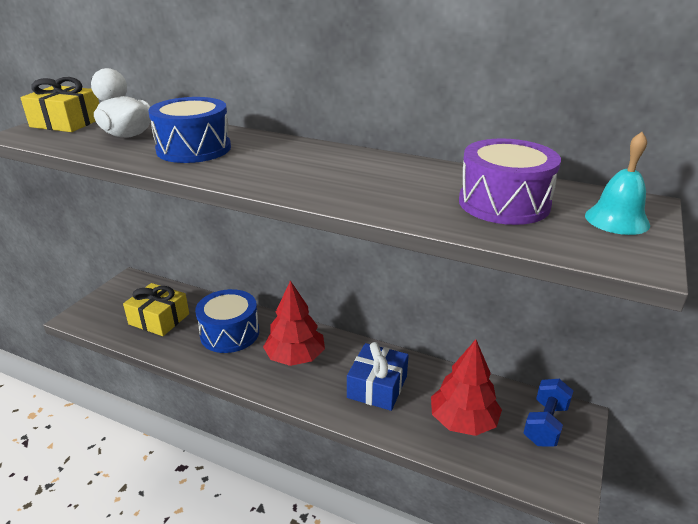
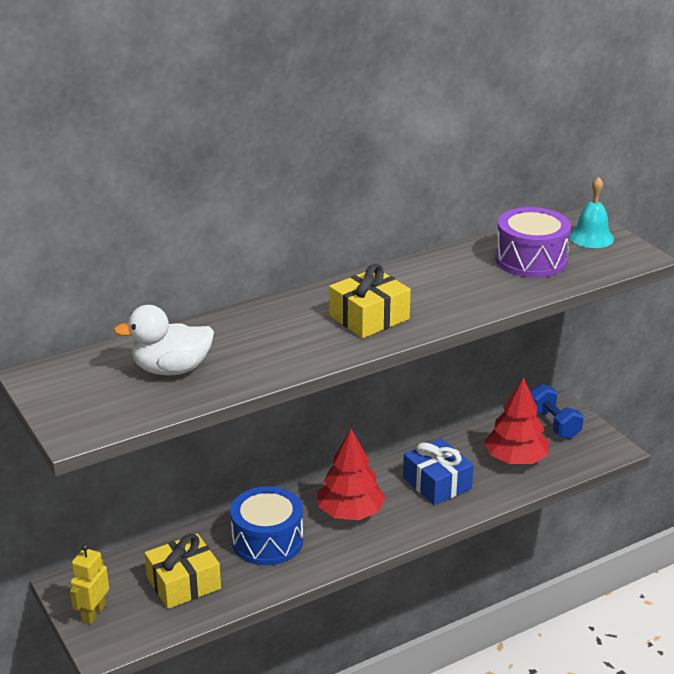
camera: 55 degrees left, 0 degrees up
yellow gift [20,77,99,132] -> yellow gift moved to [329,264,411,338]
blue drum [148,97,231,163] -> none
none -> yellow robot [70,544,109,625]

